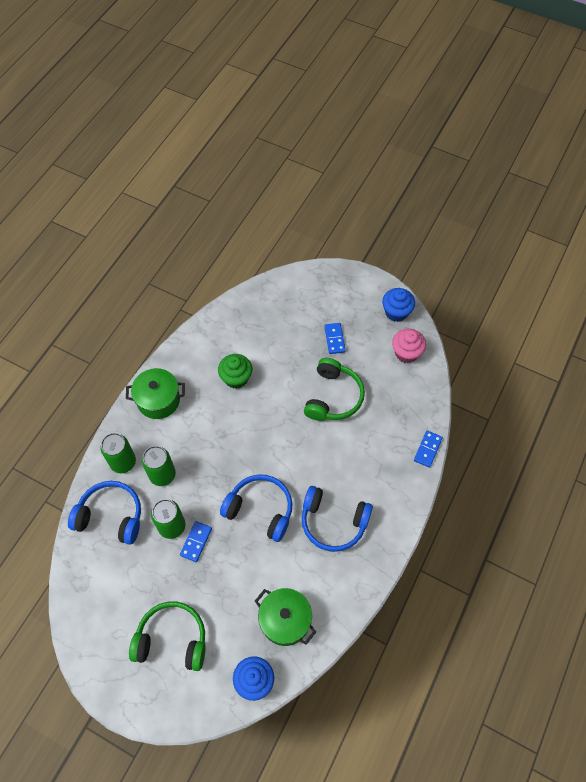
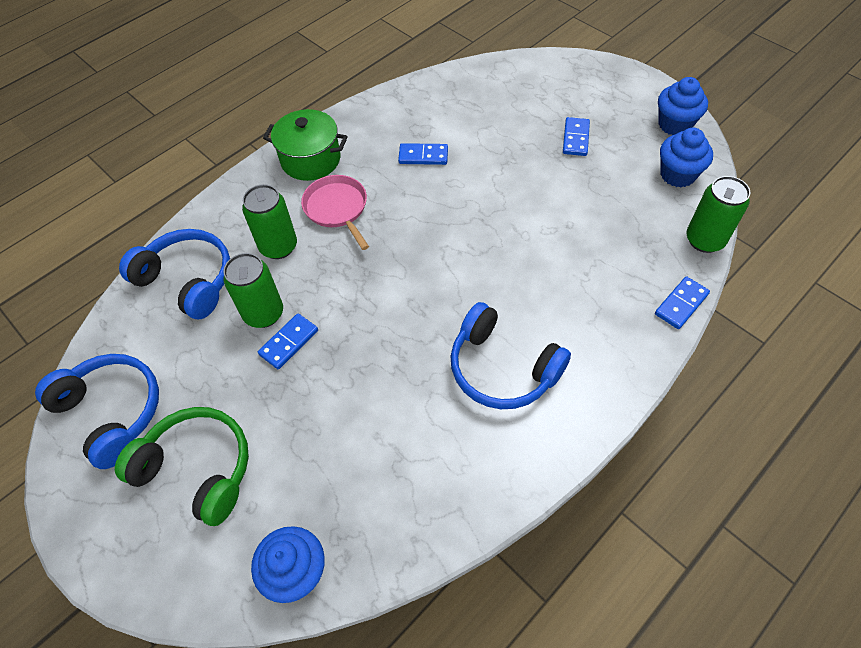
camera: 20 degrees right, 5 degrees down
green can [100,433,136,473] -> green can moved to [687,176,750,253]
green cupcake [218,354,252,389] -> blue domino [398,143,448,165]
blue headphones [220,474,292,542] -> blue headphones moved to [35,354,159,469]
green pot [255,588,316,646] -> none
green headphones [304,358,365,421] -> none
pink cupcake [392,329,426,363] -> blue cupcake [660,128,713,187]
none -> pink pan [301,175,369,250]

